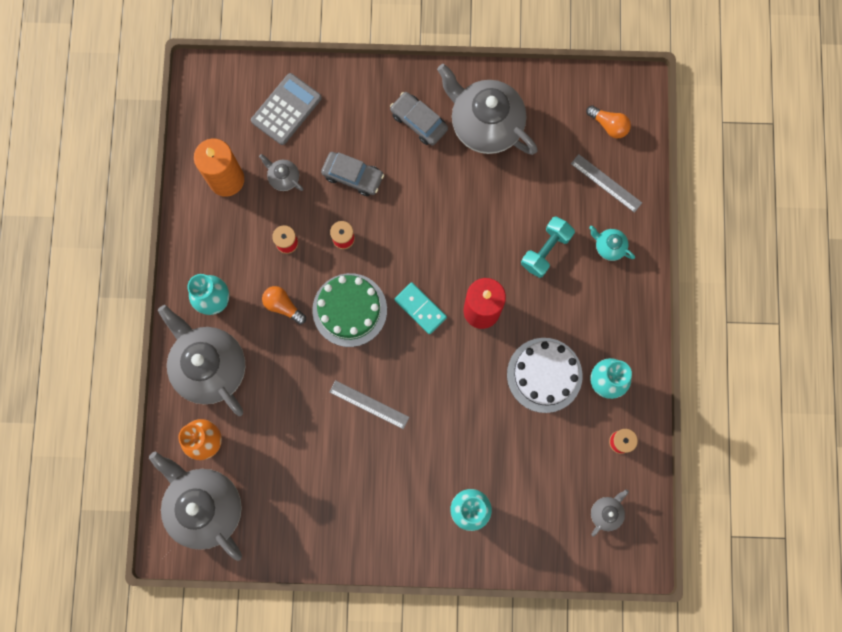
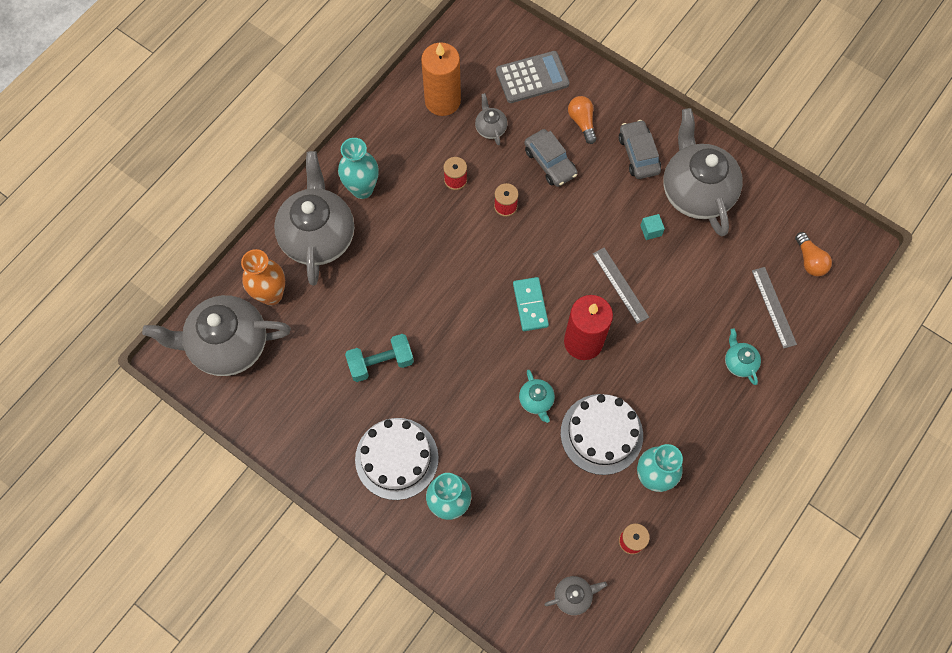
camera: 35 degrees right, 10 degrees down
grey teapot [149,451,242,561] -> grey teapot turned 90 degrees counterclockwise [142,295,291,376]
orange light bulb [262,286,306,324] -> orange light bulb moved to [568,96,597,144]
green cake [312,273,387,347] -> none
grey ruler [329,380,410,429] -> grey ruler moved to [593,248,649,324]
turquoise dumbbell [521,217,575,278] -> turquoise dumbbell moved to [345,334,414,382]
none -> white cake [355,418,439,500]
none -> turquoise teapot [519,370,555,423]
none -> turquoise cube [640,214,665,240]

